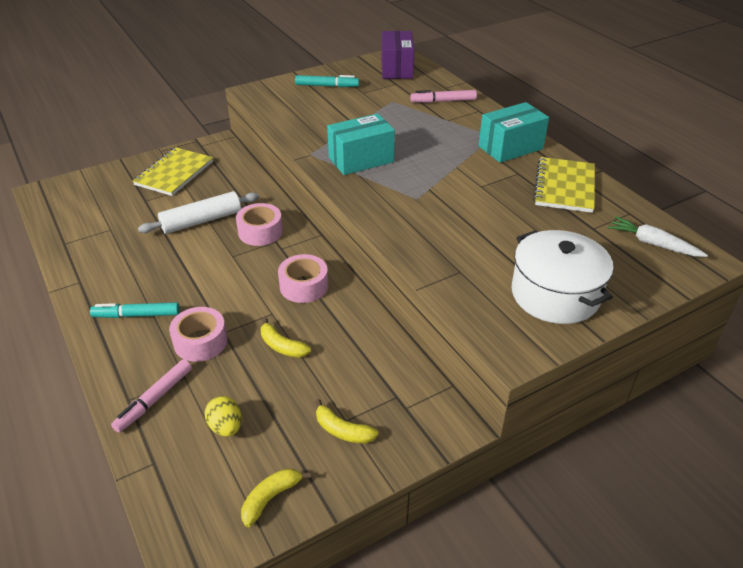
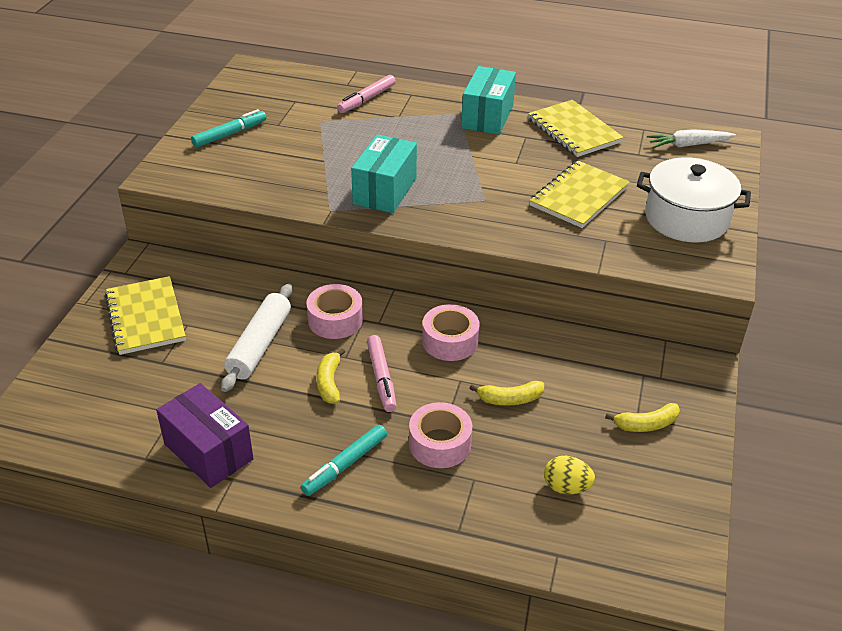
camera: 45 degrees left, 0 degrees up
pink marker [111,359,192,433] -> pink marker moved to [367,335,396,412]
yellow banana [241,469,311,527] -> yellow banana moved to [316,348,345,404]
purple box [381,31,414,79] -> purple box moved to [156,383,254,488]
none -> yellow notebook [529,161,630,228]

